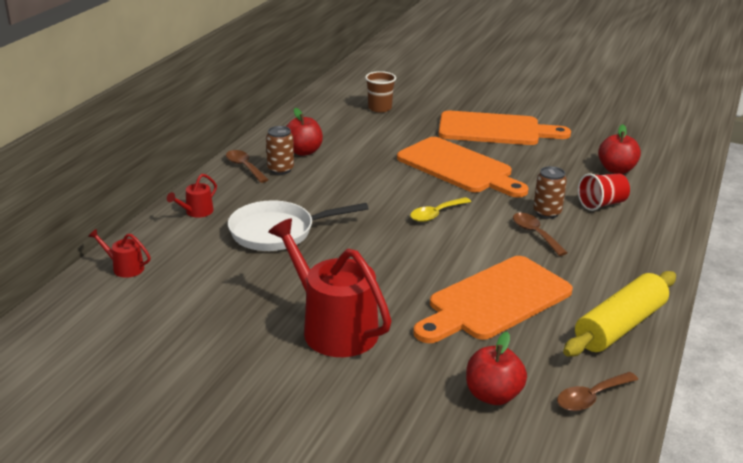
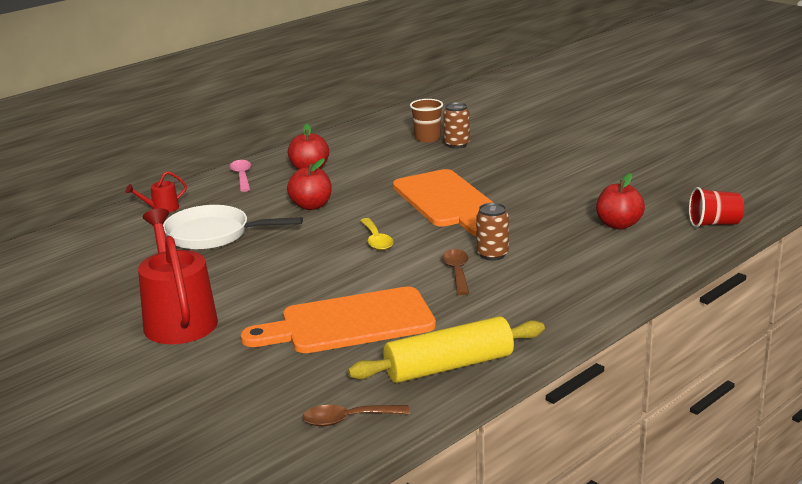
camera: 25 degrees right, 5 degrees down
red watering can [88,229,151,278] -> none
brown spoon [226,150,268,183] -> pink spoon [230,160,251,192]
brown can [266,126,294,175] -> brown can moved to [443,102,470,149]
yellow spoon [410,197,471,222] -> yellow spoon turned 90 degrees counterclockwise [360,218,394,251]
orange cutting board [438,111,571,145] -> none
red apple [466,332,527,405] -> red apple moved to [287,158,332,210]
red cup [578,173,630,211] -> red cup moved to [689,187,744,228]

